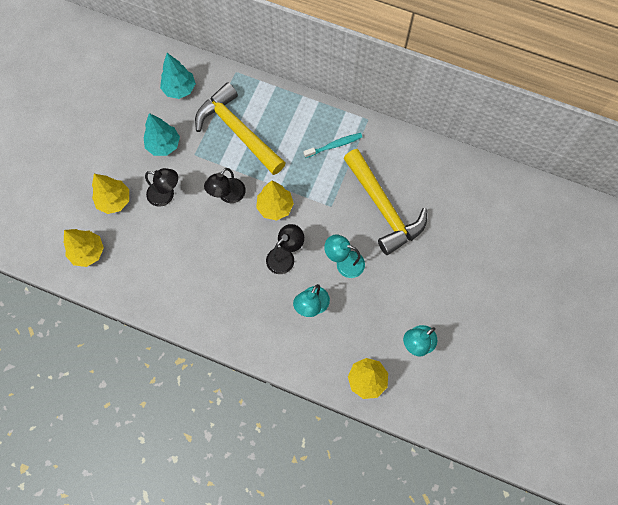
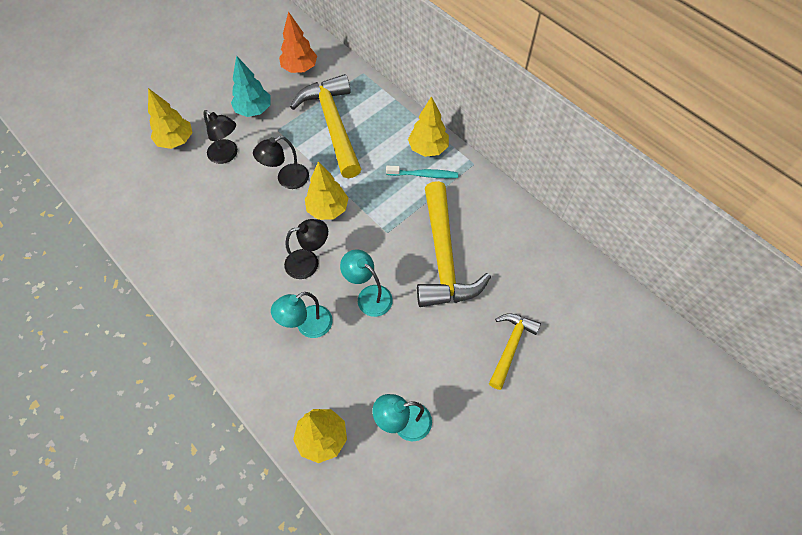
camera: 25 degrees right, 10 degrees down
yellow tree [64,229,104,267] -> yellow tree moved to [408,96,449,157]
turquoise tree [160,53,196,99] -> orange tree [279,11,317,73]
none -> yellow hammer [489,313,541,390]

